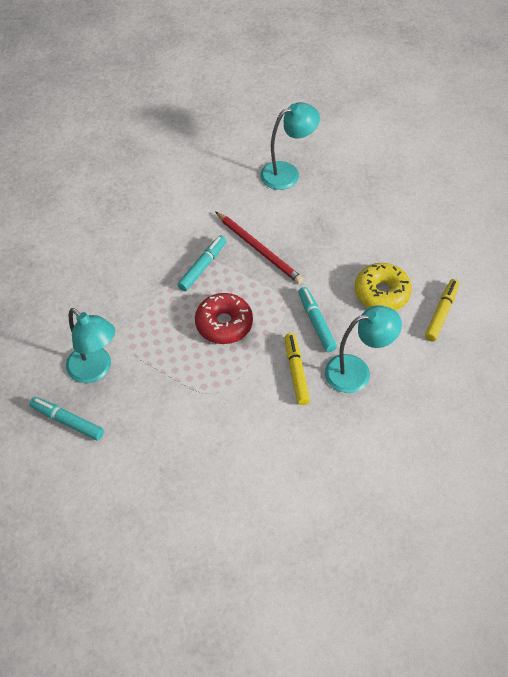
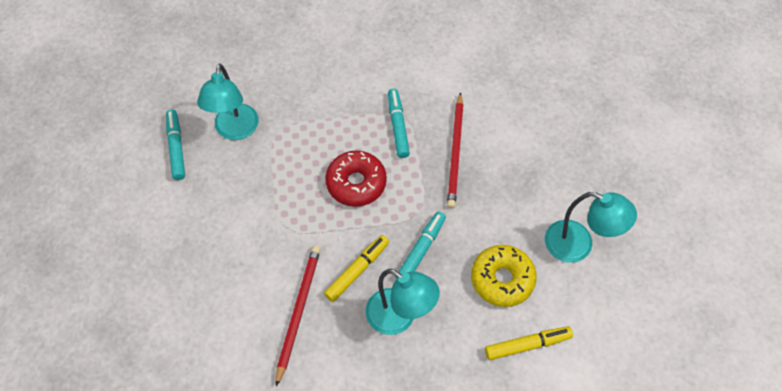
camera: 50 degrees right, 5 degrees up
turquoise marker [177,235,226,291] -> turquoise marker turned 90 degrees counterclockwise [388,89,410,158]
turquoise lamp [260,102,320,190] -> turquoise lamp moved to [545,192,637,263]
none -> red pencil [276,245,321,387]

